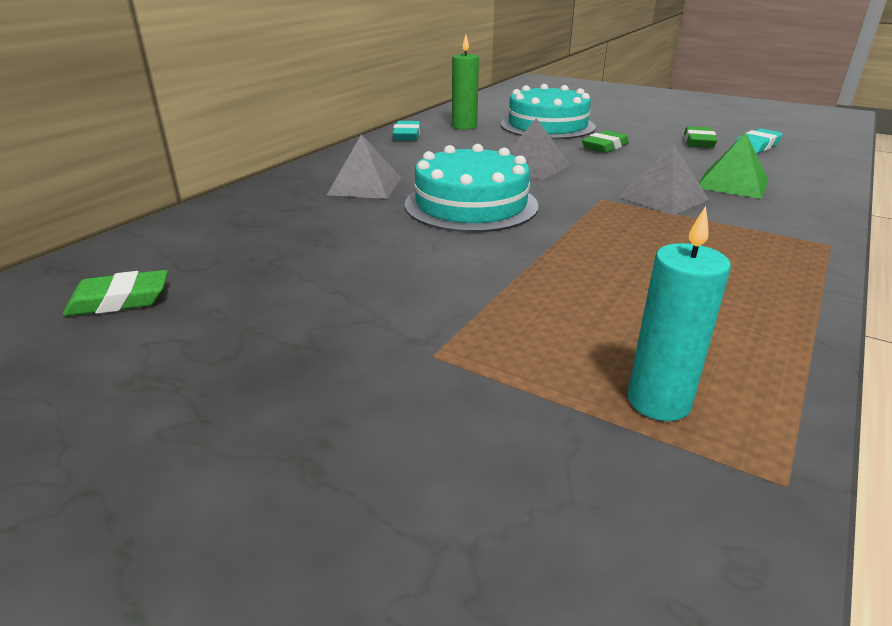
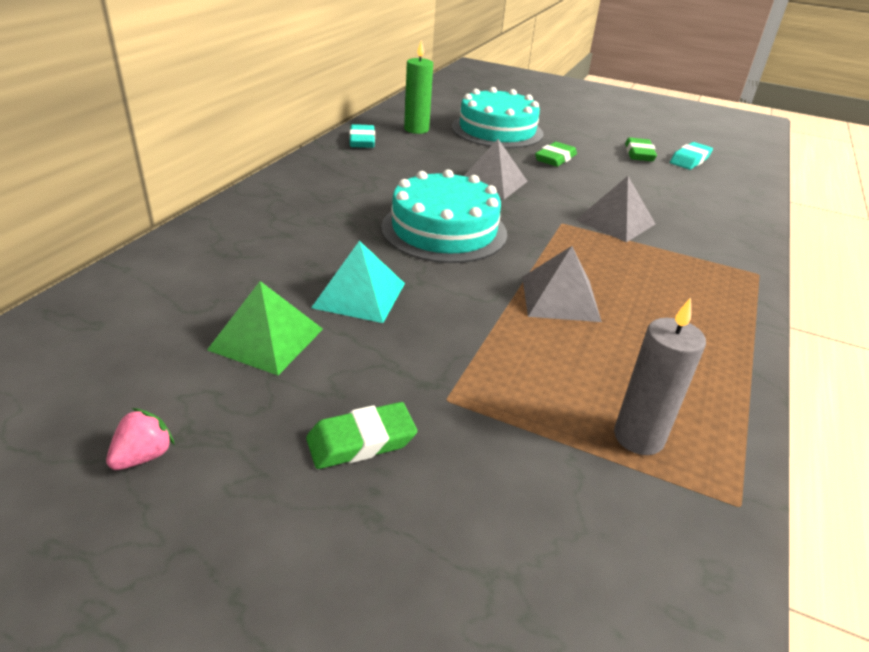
camera: 10 degrees left, 5 degrees up
green eraser [63,270,168,316] -> green eraser moved to [306,402,417,469]
grey pyramid [327,134,401,199] -> grey pyramid moved to [522,246,602,322]
turquoise candle [628,206,731,421] -> grey candle [614,298,706,455]
green pyramid [699,133,769,199] -> green pyramid moved to [207,281,323,375]
none -> pink strawberry [106,408,174,470]
none -> turquoise pyramid [311,241,405,323]

